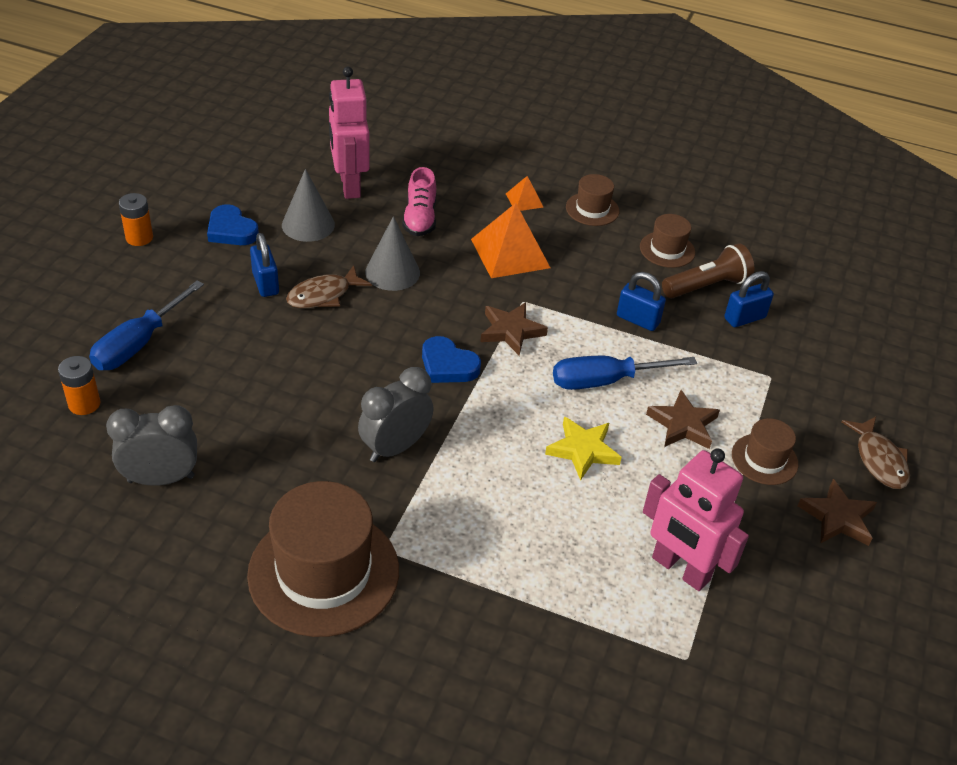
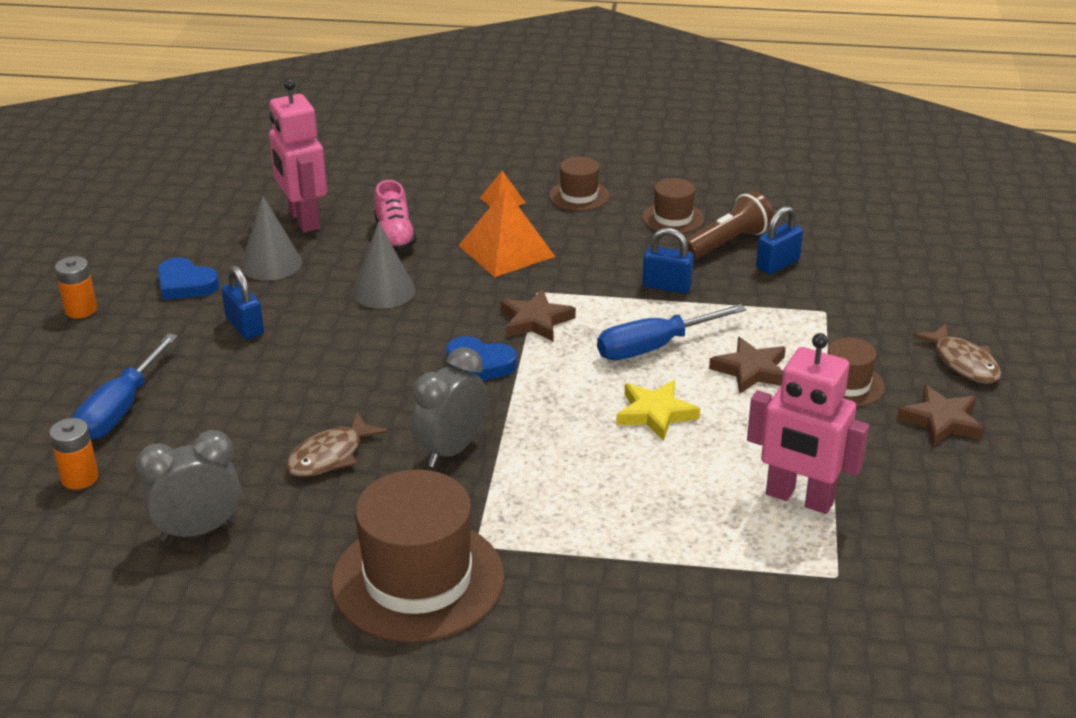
camera: 10 degrees left, 10 degrees down
brown fish [286,265,372,308] -> brown fish moved to [286,413,388,477]

